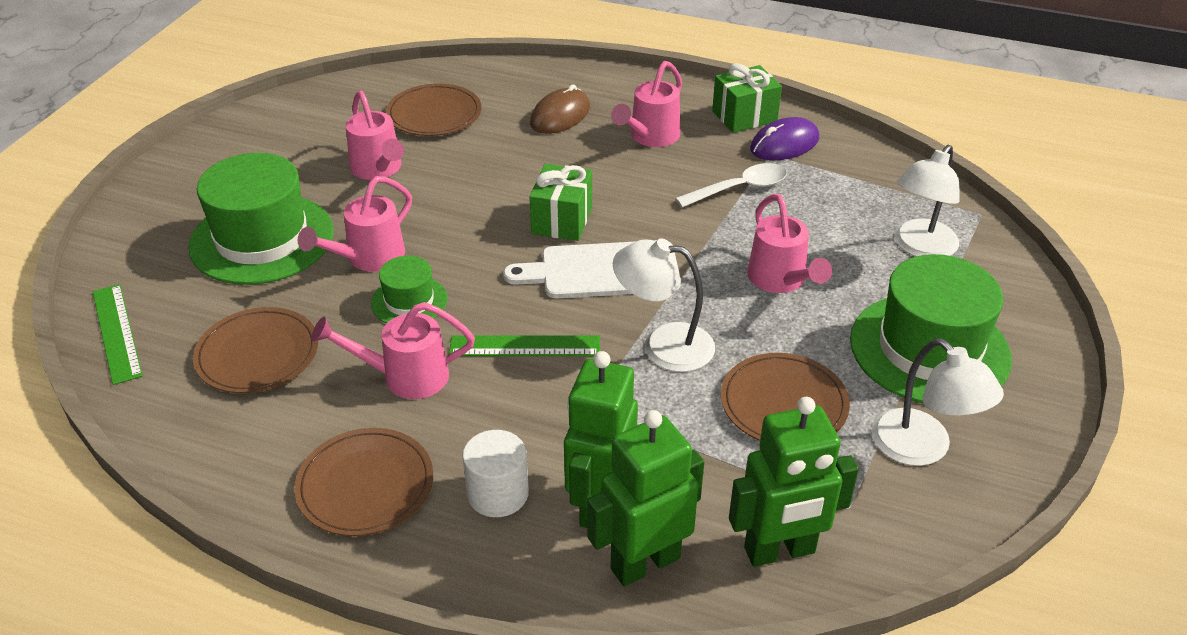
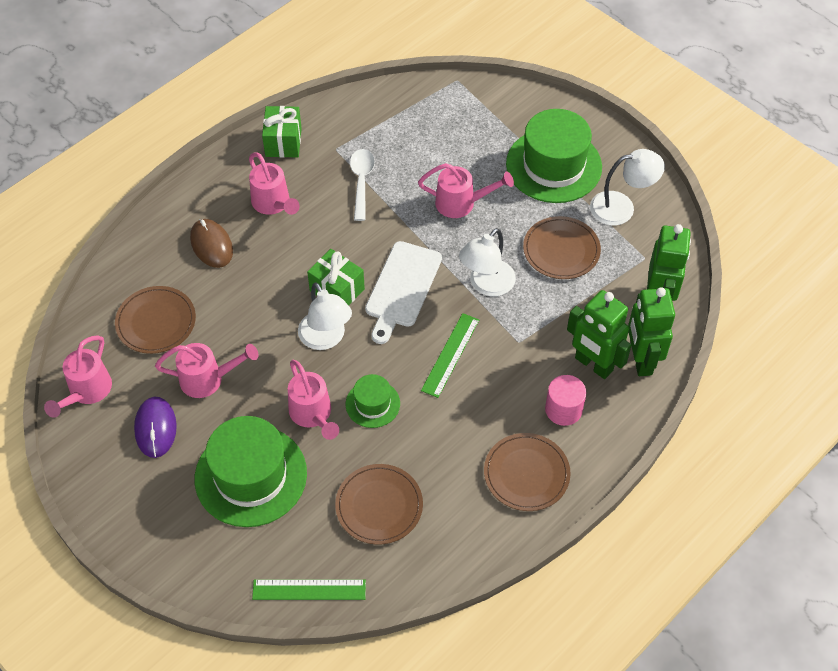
camera: 65 degrees left, 15 degrees up
pink watering can [311,302,475,399] -> pink watering can moved to [44,335,112,418]
white cylinder [463,430,529,517] -> pink cylinder [545,375,586,426]
purple mouse [750,117,819,160] -> purple mouse moved to [134,397,177,458]
white lamp [895,145,960,257] -> white lamp moved to [298,282,352,350]

